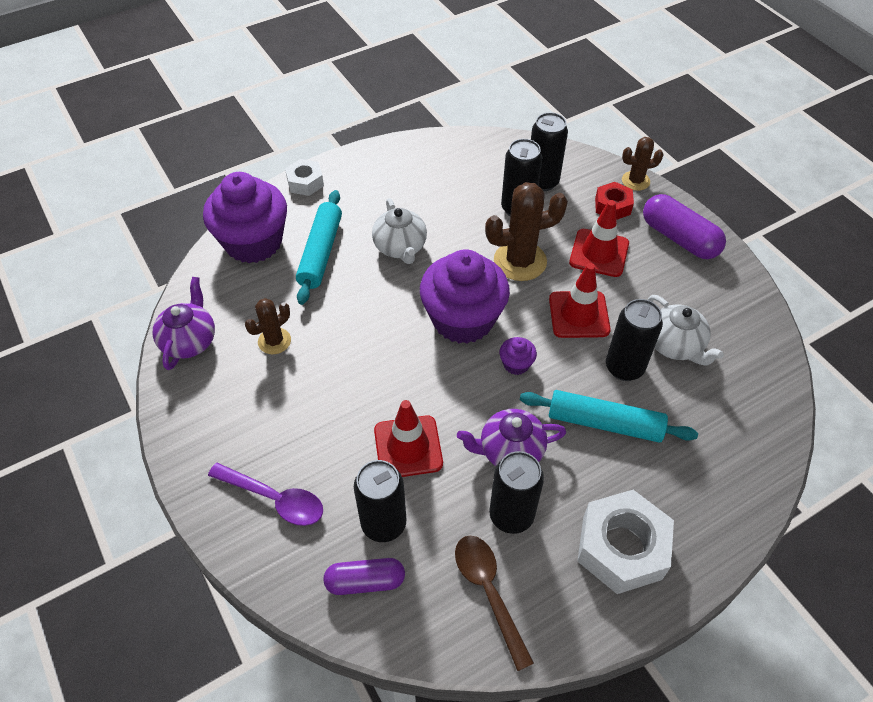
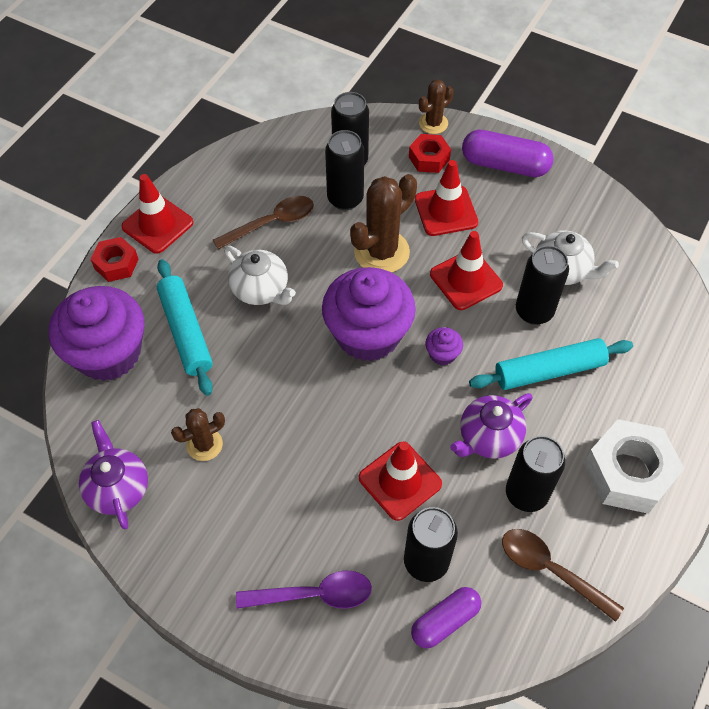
camera: 30 degrees left, 5 degrees up
brown cactus [245,298,291,354] -> brown cactus turned 45 degrees clockwise [171,408,225,461]
white nut [285,159,324,196] -> red nut [90,237,139,282]
none -> red traffic cone [121,174,193,254]
none -> brown spoon [213,196,314,250]

